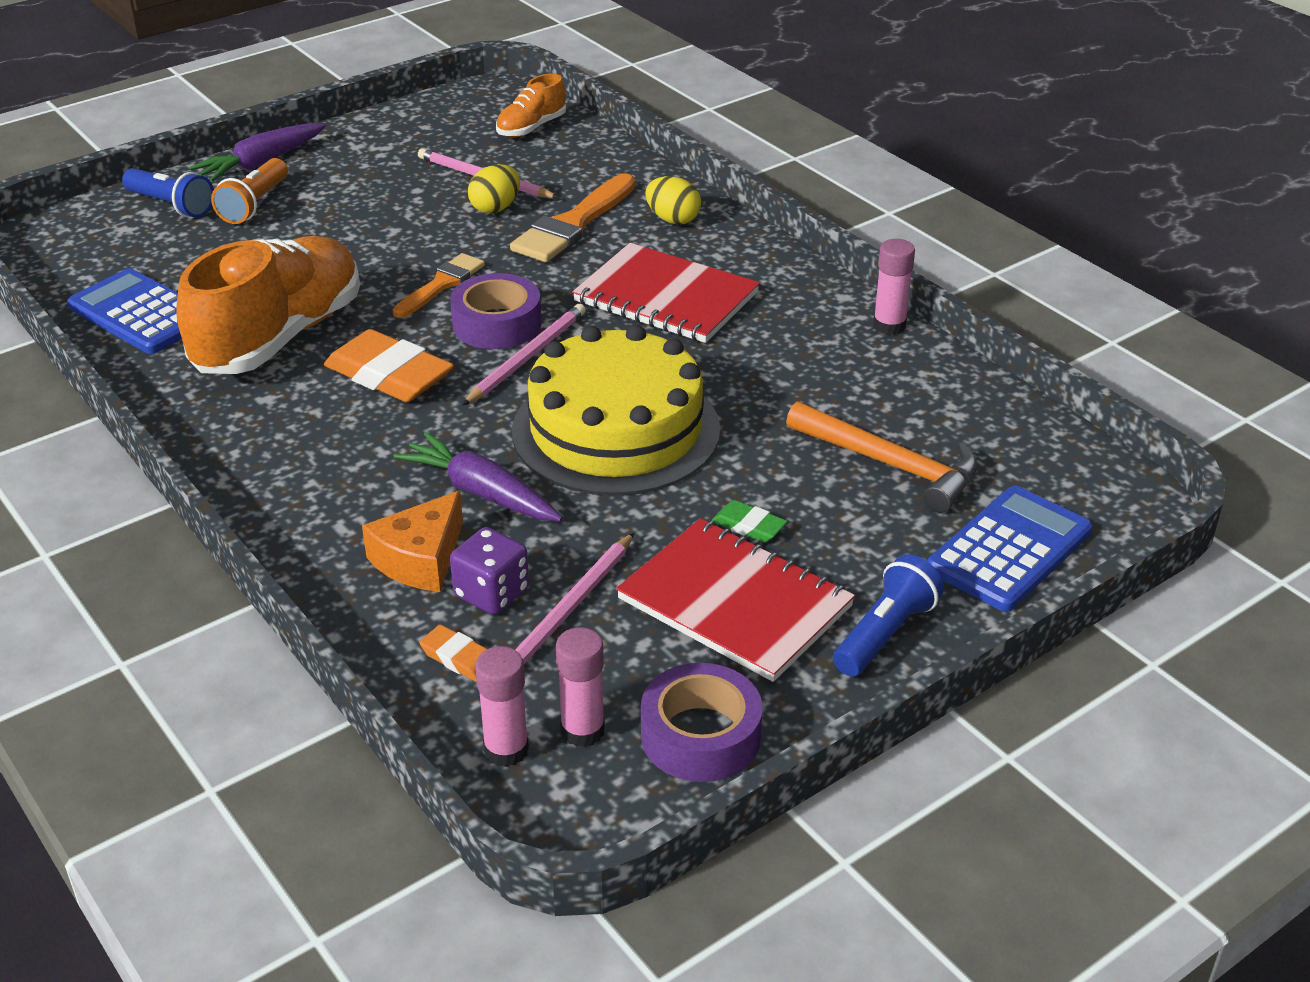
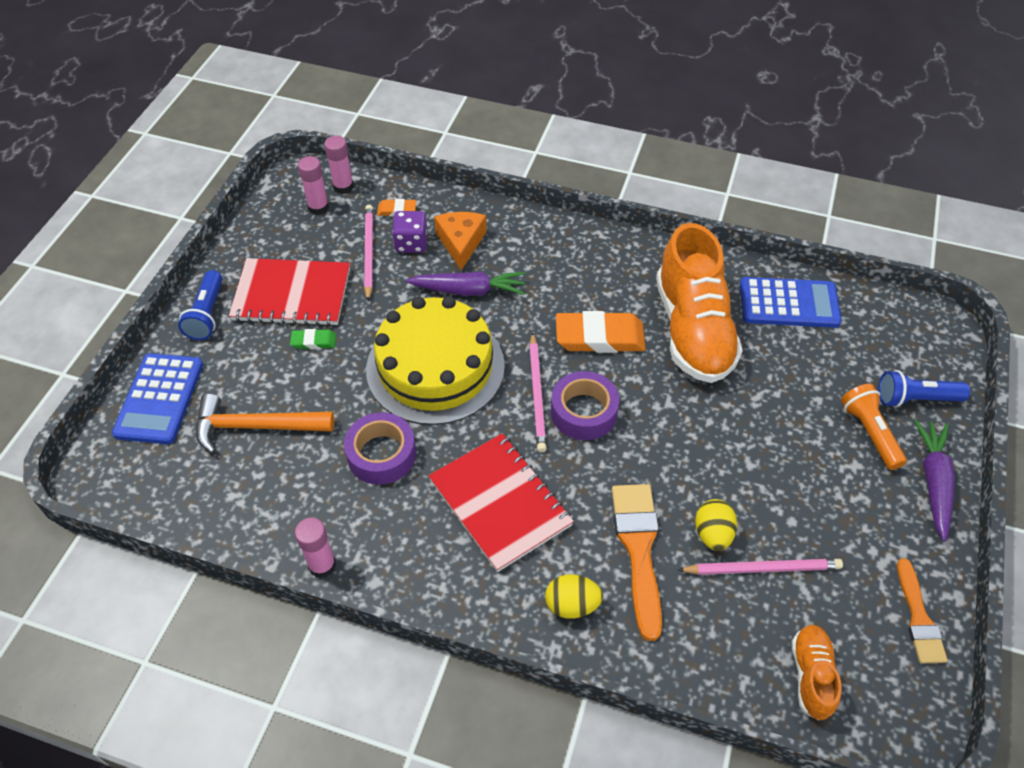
camera: 145 degrees right, 15 degrees up
orange brush [392,253,485,318] -> orange brush moved to [897,558,948,664]
red notebook [572,243,760,343] -> red notebook turned 60 degrees clockwise [428,433,574,572]
purple tape [641,663,763,782] -> purple tape moved to [344,412,416,485]

